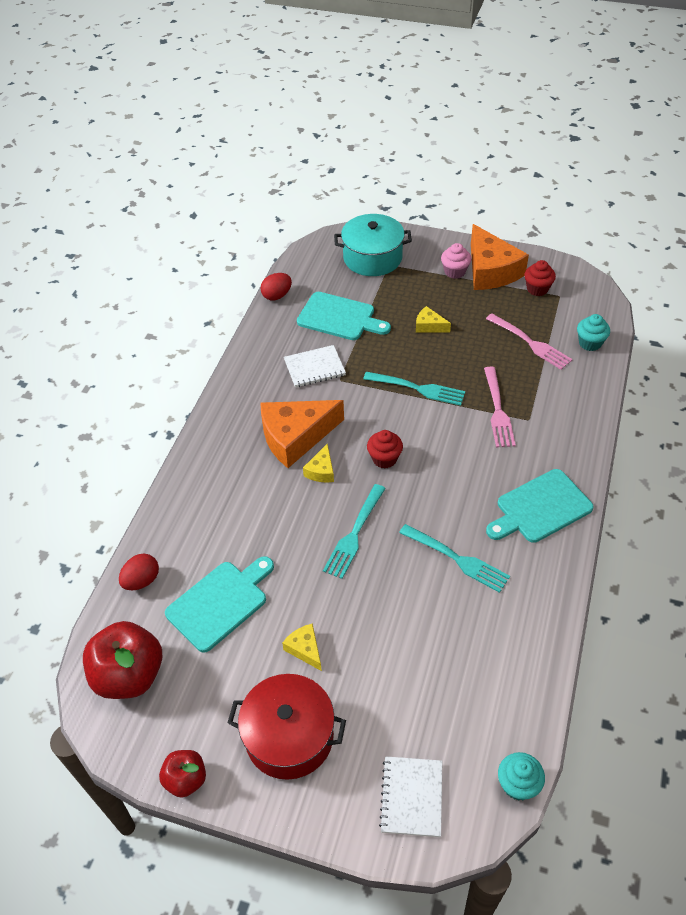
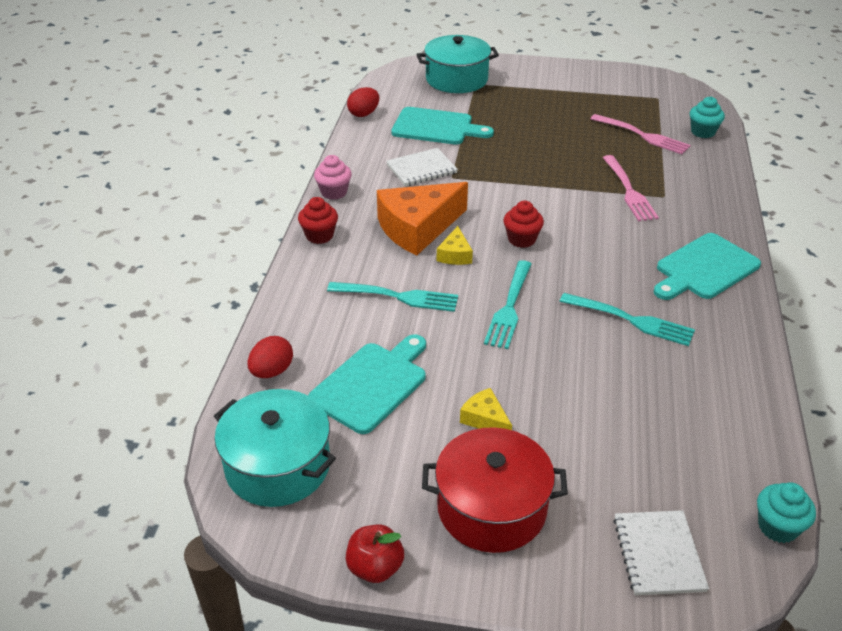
camera: 10 degrees left, 10 degrees down
red apple [83,621,162,699] -> turquoise pot [214,389,336,507]
turquoise fork [363,372,466,406] -> turquoise fork moved to [327,282,458,312]
yellow cheese [416,306,451,333] -> none
pink cupcake [441,243,471,279] -> pink cupcake moved to [314,155,352,200]
orange cheese [471,224,529,290] -> none
red cupcake [524,260,556,296] -> red cupcake moved to [298,197,338,244]

